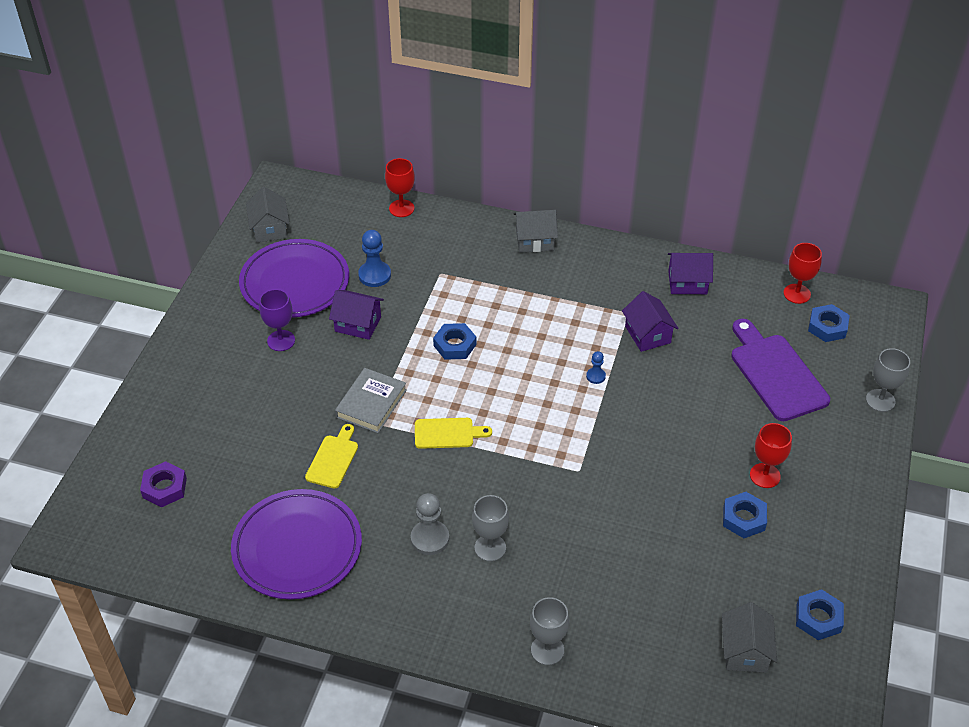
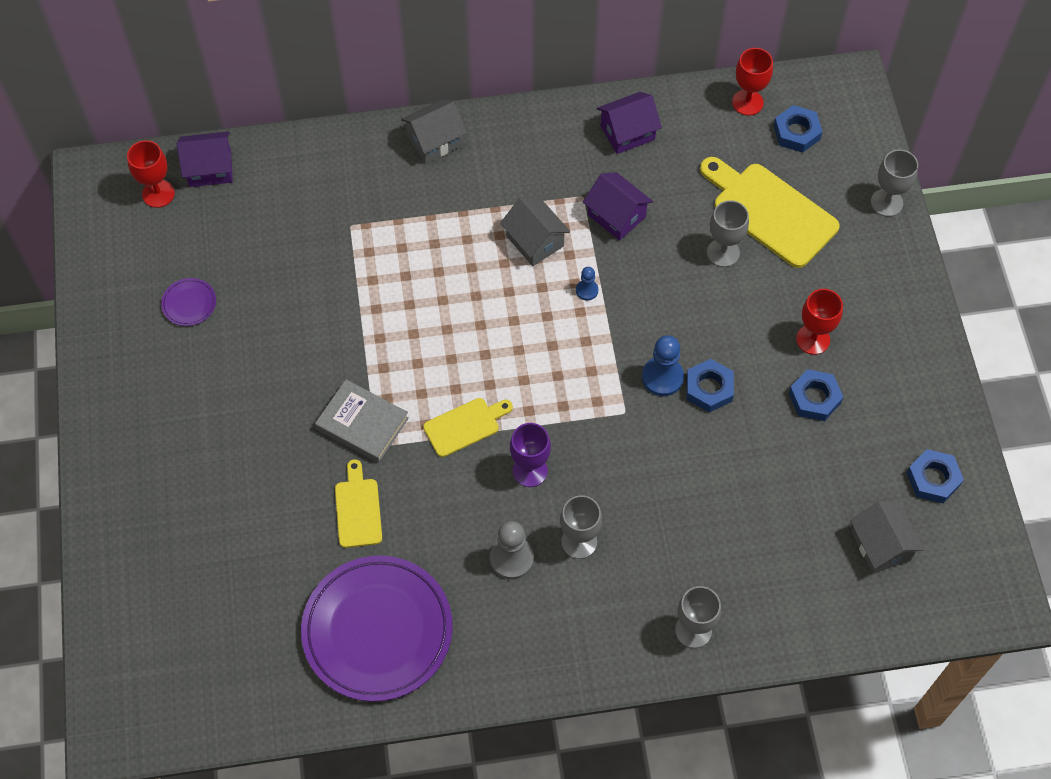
camera: 25 degrees left, 15 degrees up
purple nut [140,461,187,507] -> none
purple plate [239,239,349,318] -> purple plate [161,278,216,326], size x0.40
grey house [246,187,290,242] -> grey house moved to [500,197,570,266]
purple goblet [259,289,295,351] -> purple goblet moved to [510,423,551,487]
purple house [329,290,384,340] -> purple house moved to [177,132,233,187]
grey book [335,368,407,433] -> grey book turned 60 degrees counterclockwise [315,380,409,463]
blue pawn [358,230,391,287] -> blue pawn moved to [642,335,684,396]
red goblet [385,158,415,217] -> red goblet moved to [127,140,175,208]
blue nut [433,323,476,360] -> blue nut moved to [686,359,734,412]
purple cutting board [731,319,830,421] -> yellow cutting board [700,157,840,268]
none -> grey goblet [707,200,749,267]

